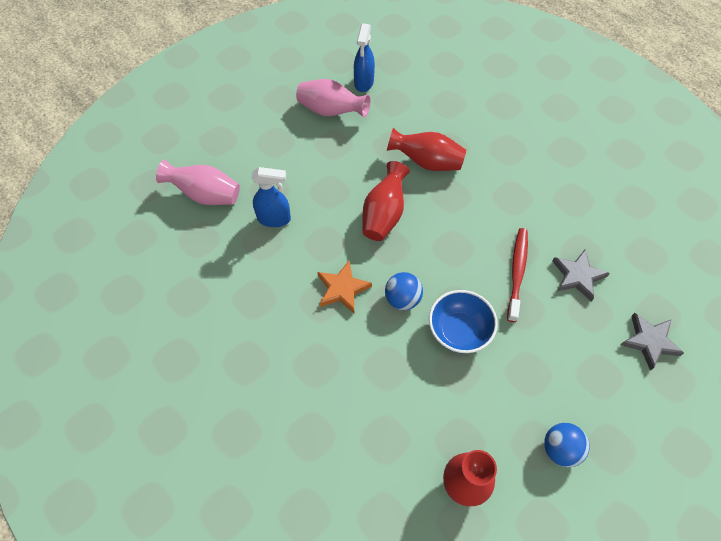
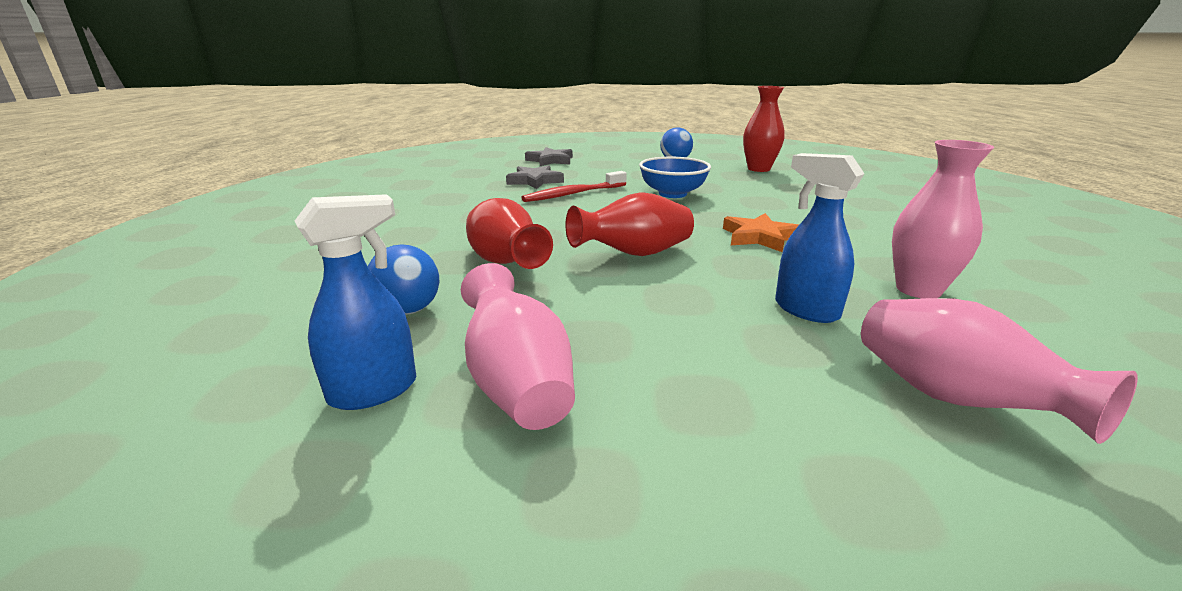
camera: 135 degrees left, 35 degrees down
blue ball [385,272,423,310] -> blue ball moved to [368,244,439,315]
none -> pink vase [892,140,994,299]

